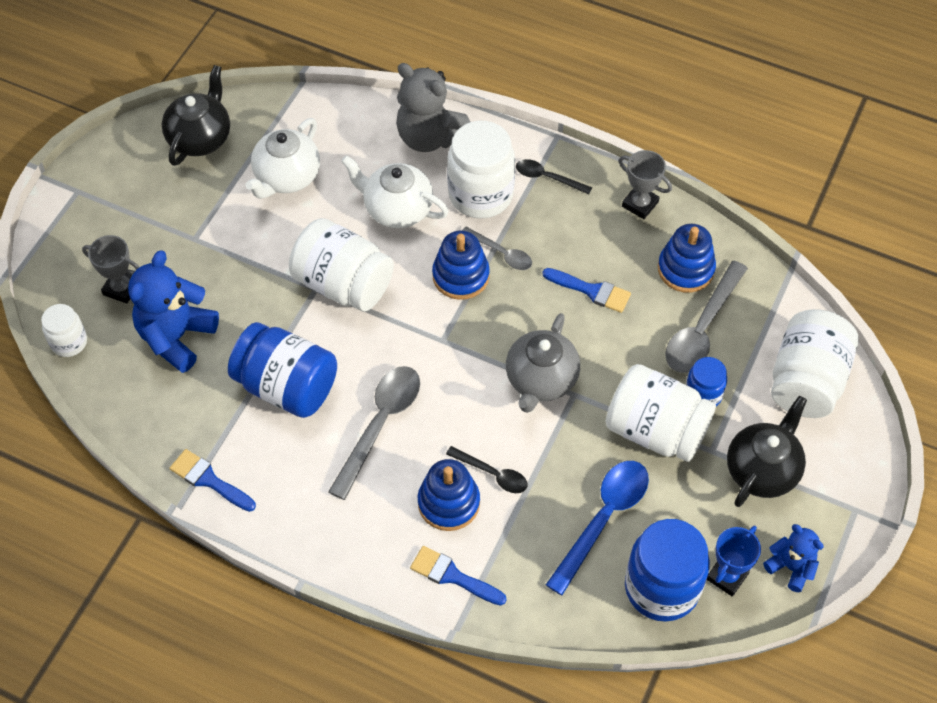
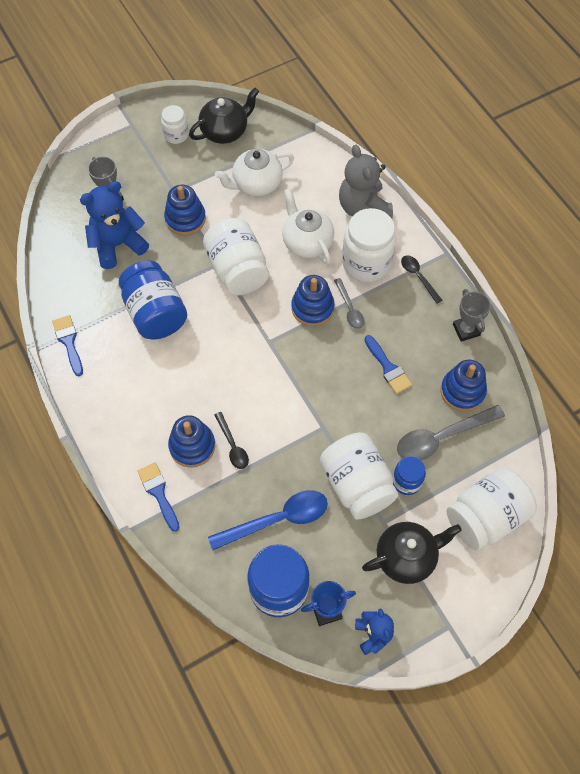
camera: 35 degrees right, 5 degrees up
white jar [41,304,87,357] -> white jar moved to [161,105,189,144]
grey spoon [328,366,420,500] -> none
grey teapot [506,313,580,413] -> none
none -> blue stacking toy [164,185,206,236]

